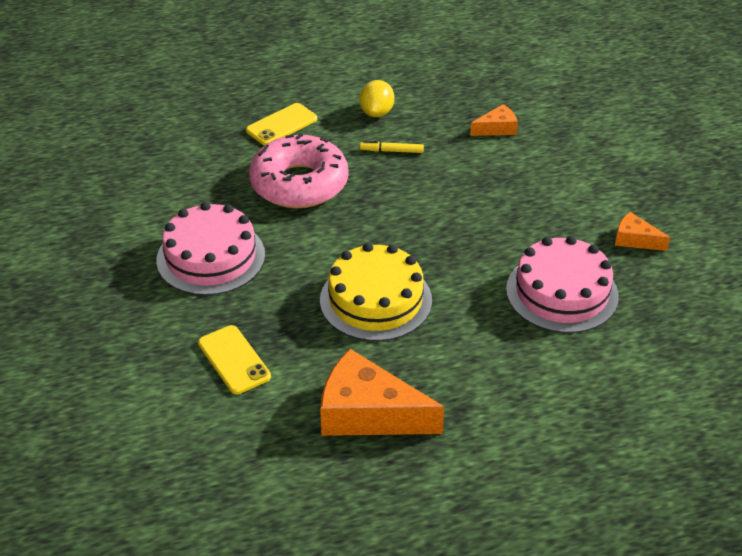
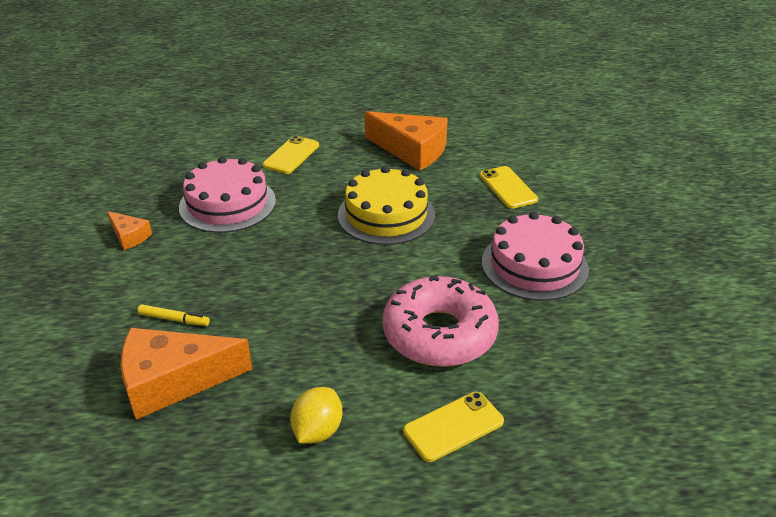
camera: 170 degrees left, 5 degrees down
yellow marker [360,141,424,153] -> yellow marker moved to [138,305,210,326]
orange cheese [470,104,518,136] -> orange cheese [120,328,252,420], size x2.00
none -> yellow phone [263,136,319,174]

